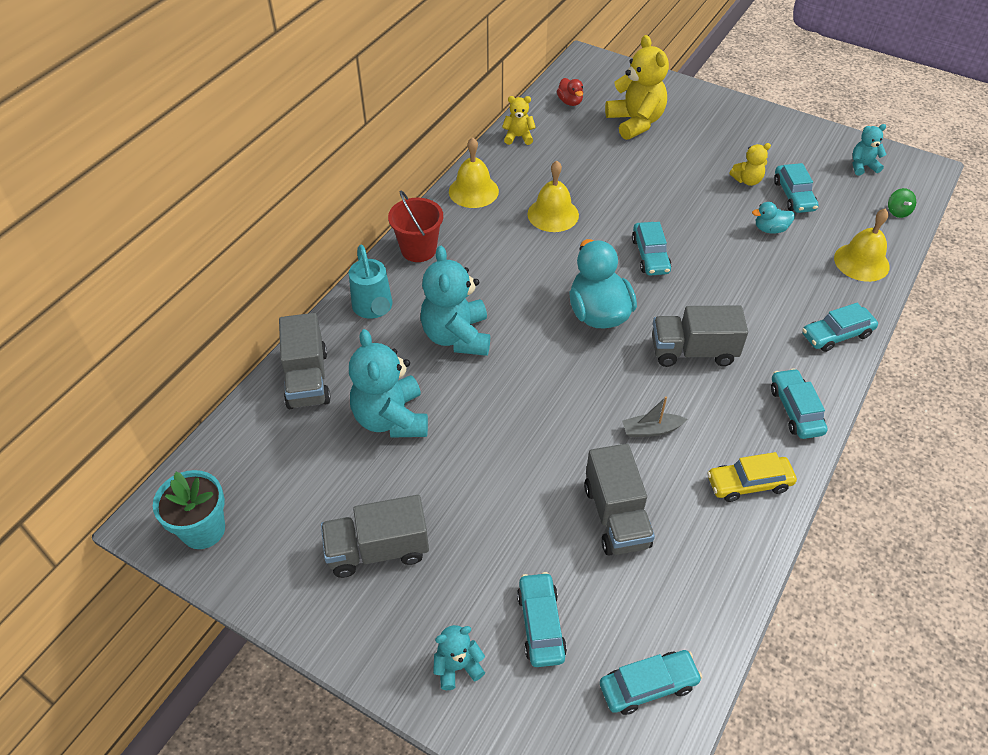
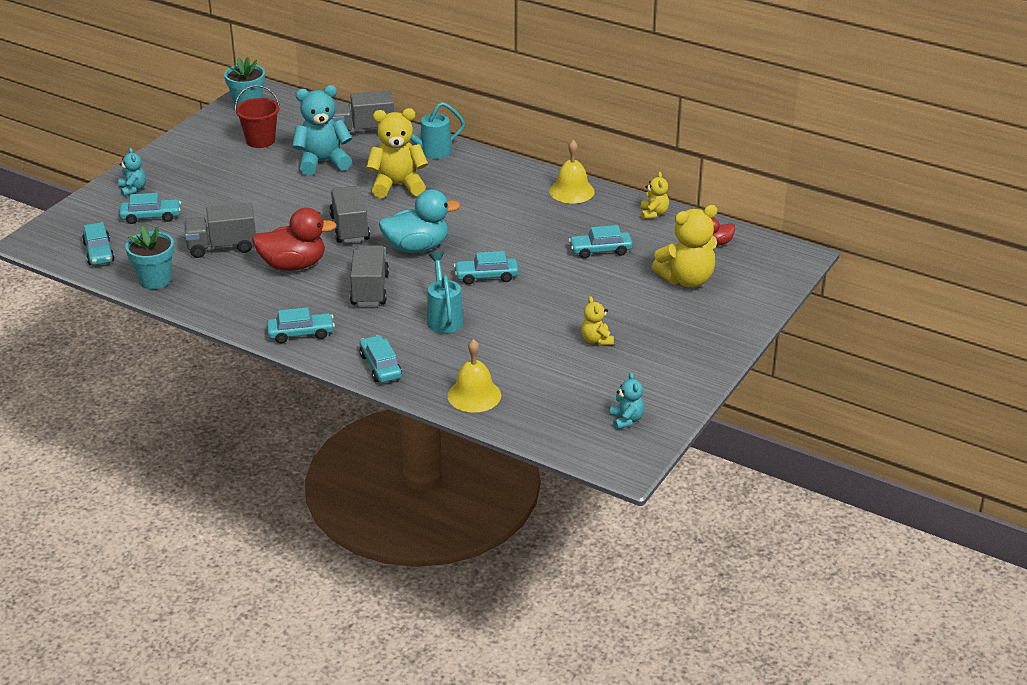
camera: 90 degrees right, 15 degrees down
grey truck [321,495,429,578] -> grey truck moved to [329,186,370,243]
red bucket [388,190,443,262] -> red bucket moved to [235,85,280,148]
turquoise teddy bear [420,246,490,356] -> yellow teddy bear [366,108,428,198]
yellow bell [528,161,579,232] -> none
grey boat [622,396,687,437] -> red duck [252,208,337,271]
yellow car [707,452,797,502] -> none
turquoise duck [752,202,795,233] -> none
turquoise car [774,163,818,213] -> turquoise car moved to [569,225,633,259]
green spinning top [888,188,916,218] -> none
none -> turquoise flower pot [125,226,174,289]
none -> turquoise watering can [427,252,464,333]

